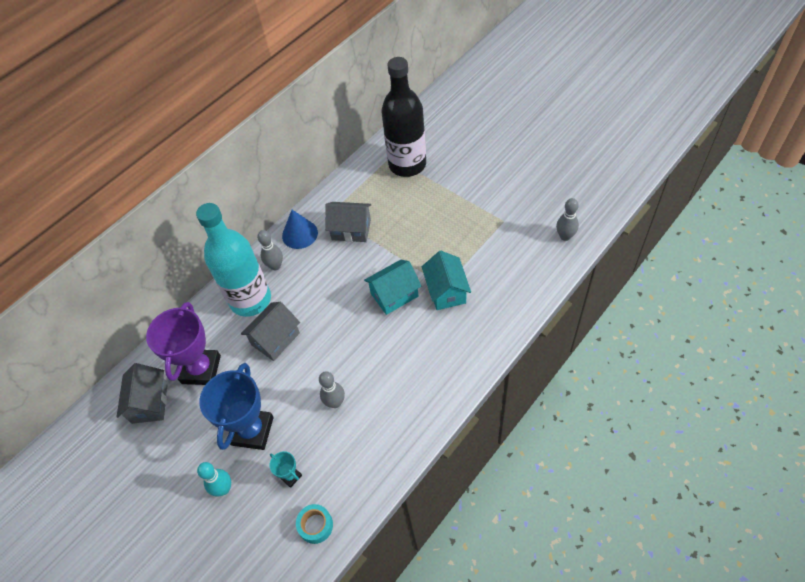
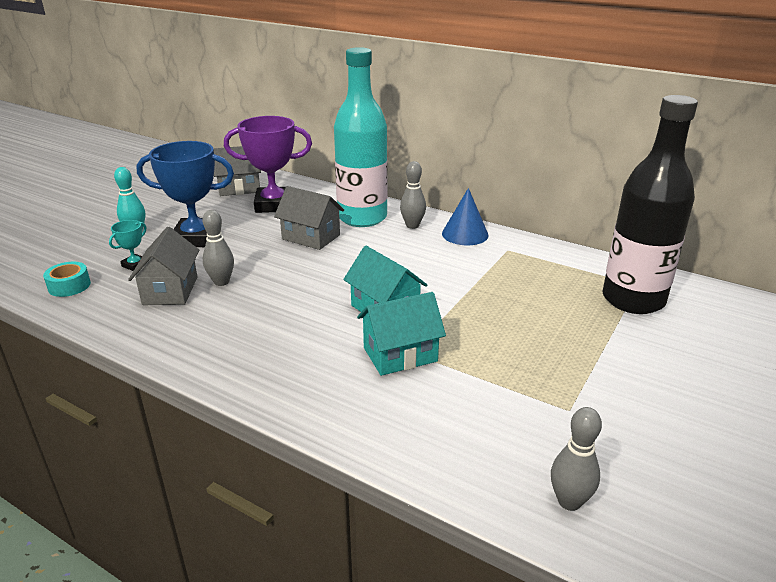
camera: 75 degrees right, 25 degrees down
grey house [325,202,371,242] -> grey house moved to [128,227,199,305]

